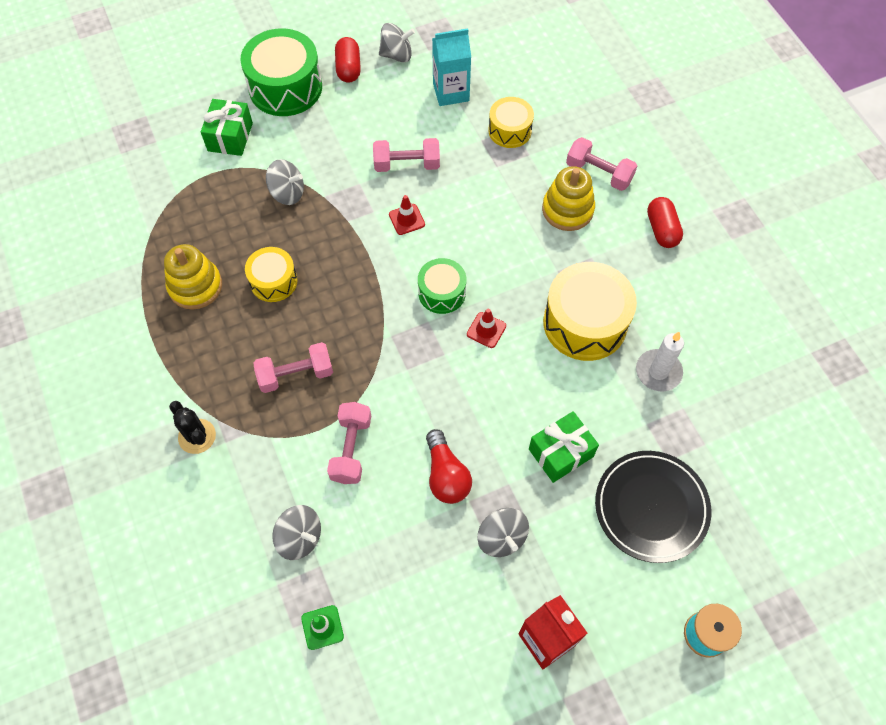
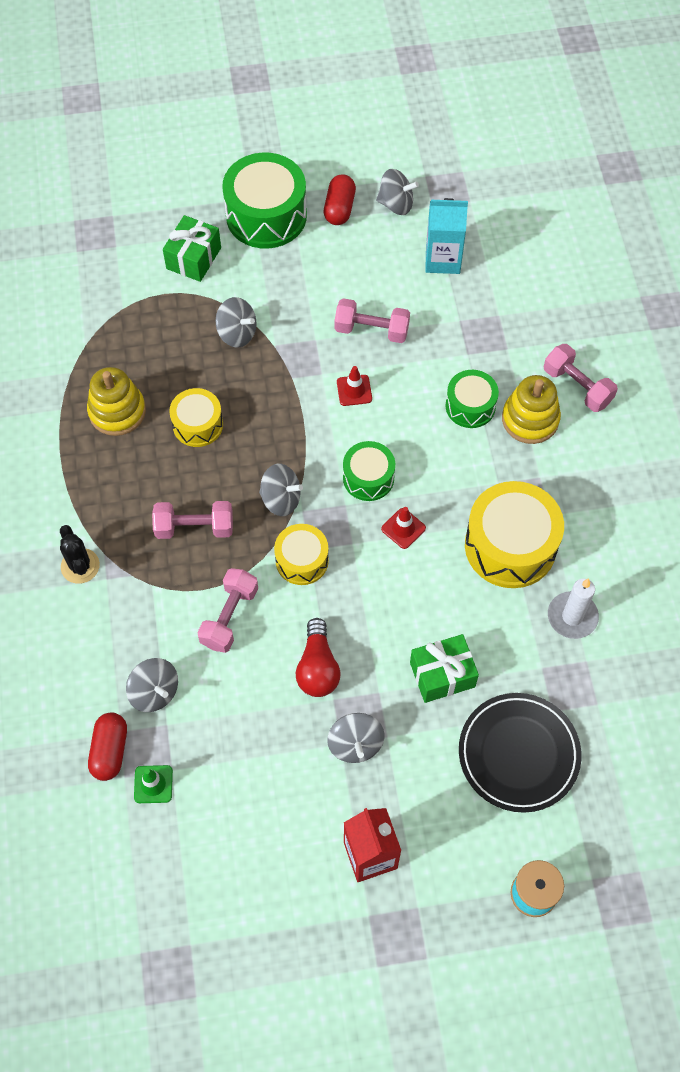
camera: 15 degrees right, 0 degrees up
yellow drum [488,97,534,148] -> yellow drum moved to [274,524,329,585]
red capsule [647,197,683,248] -> red capsule moved to [88,712,127,781]
none -> grey spinning top [259,464,303,516]
none -> green drum [445,370,499,428]

